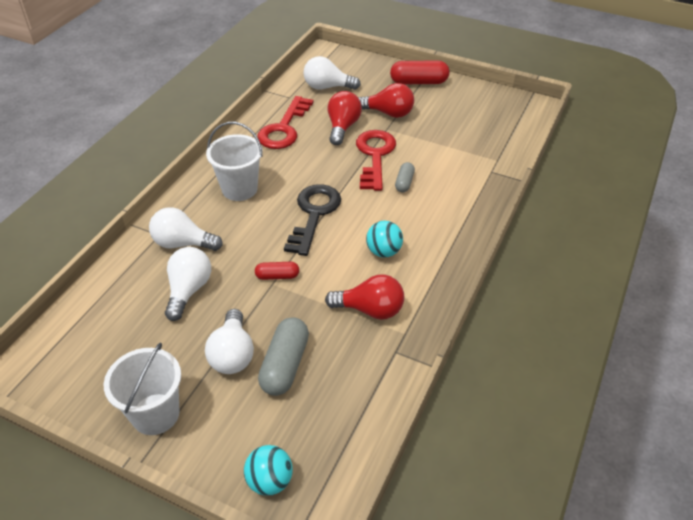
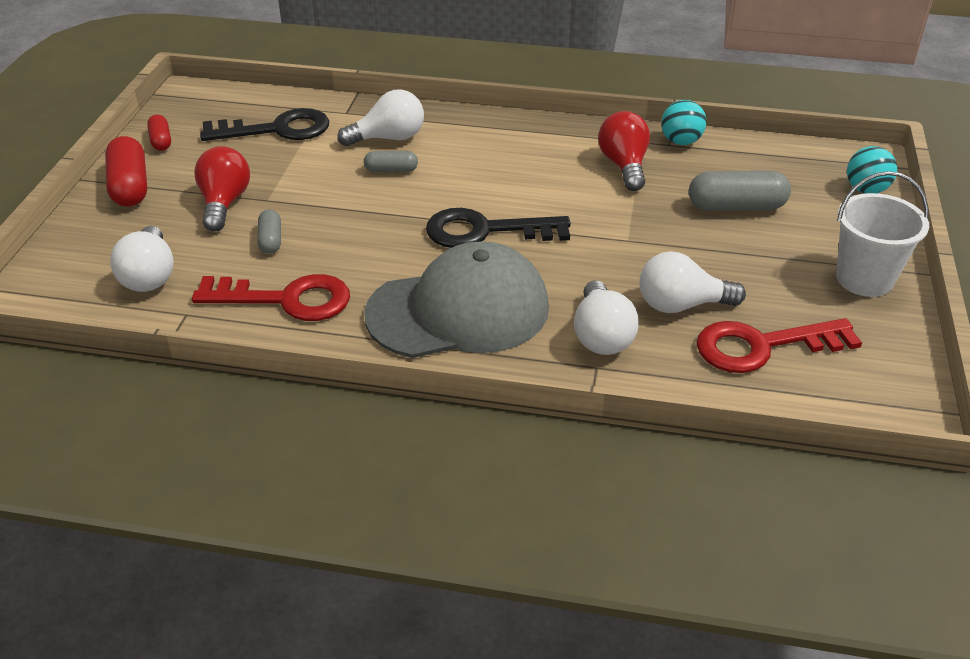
camera: 105 degrees left, 5 degrees down
white light bulb [205,309,254,374] -> white light bulb moved to [337,89,424,146]
white bucket [206,122,263,201] -> grey cap [364,241,549,358]
red capsule [255,262,299,280] -> red capsule moved to [147,115,171,151]
red light bulb [328,91,362,145] -> grey capsule [257,209,281,254]
red key [356,130,396,191] -> red key moved to [696,318,862,373]
turquoise ball [366,221,403,257] -> turquoise ball moved to [661,100,707,145]
none -> black key [200,108,329,141]

